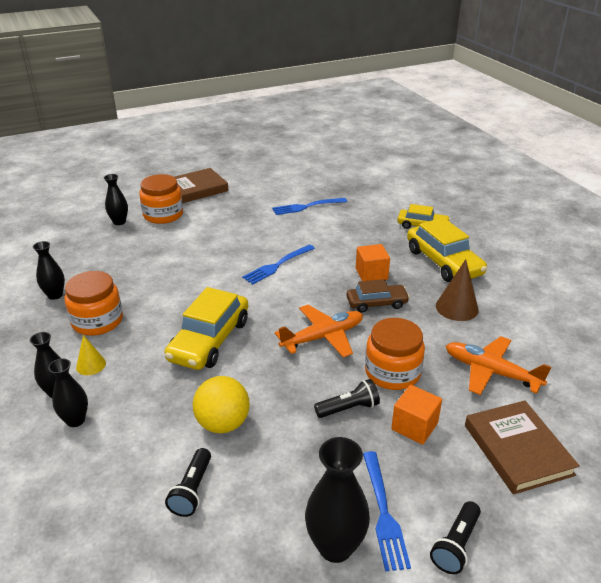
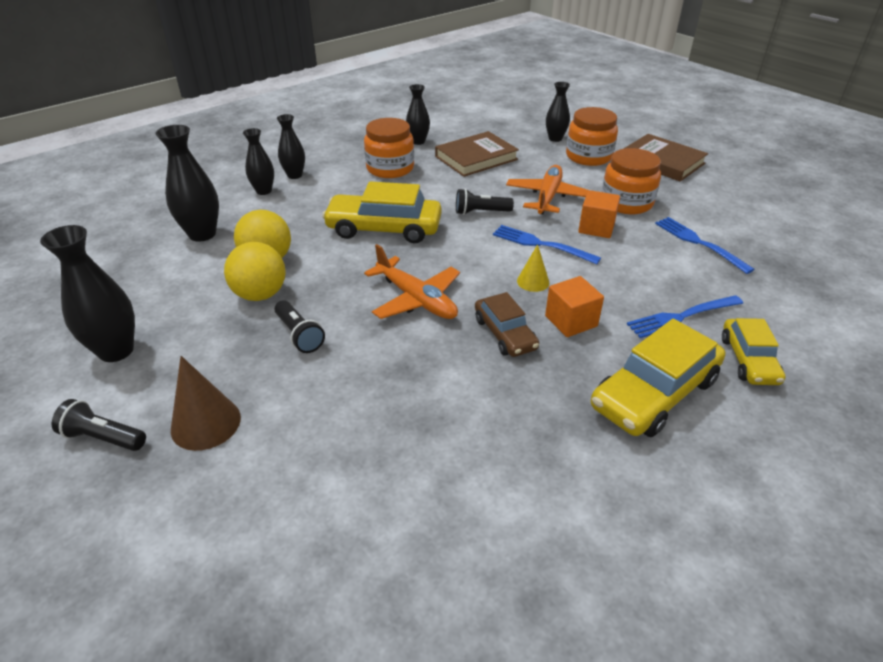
camera: 75 degrees right, 5 degrees up
yellow cone [76,335,106,375] -> yellow cone moved to [517,244,549,292]
black flashlight [165,448,211,517] -> black flashlight moved to [456,189,514,215]
blue fork [363,451,411,571] -> blue fork moved to [627,295,743,338]
orange jar [365,318,425,390] -> orange jar moved to [602,148,661,214]
orange cube [391,385,442,445] -> orange cube moved to [578,190,620,238]
brown cone [436,259,479,321] -> brown cone moved to [171,356,241,451]
orange plane [446,336,551,395] -> orange plane moved to [506,165,588,214]
brown book [465,401,580,495] -> brown book moved to [435,131,519,177]
none -> black vase [155,125,219,242]
none -> yellow ball [224,242,286,301]

